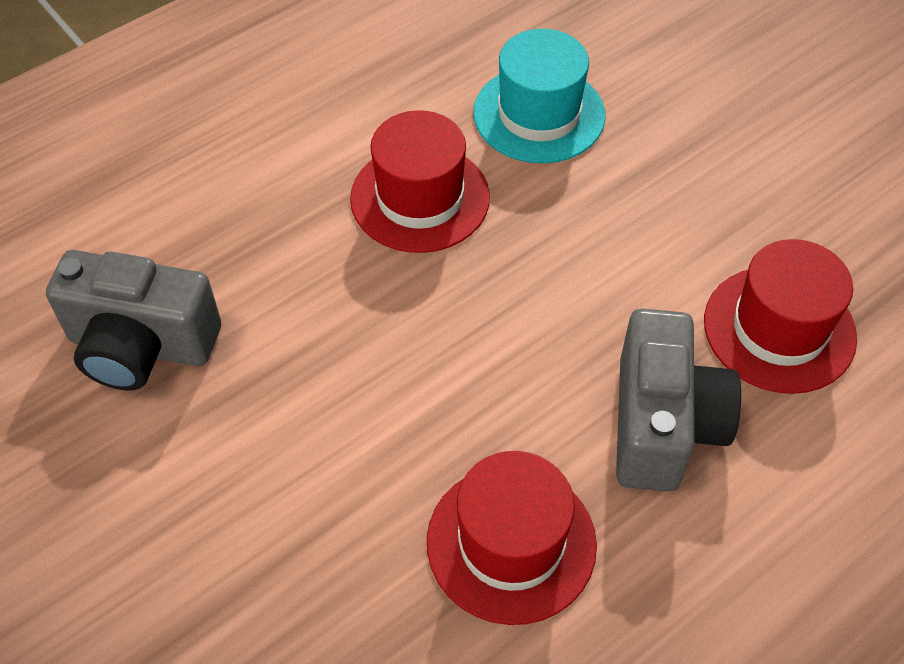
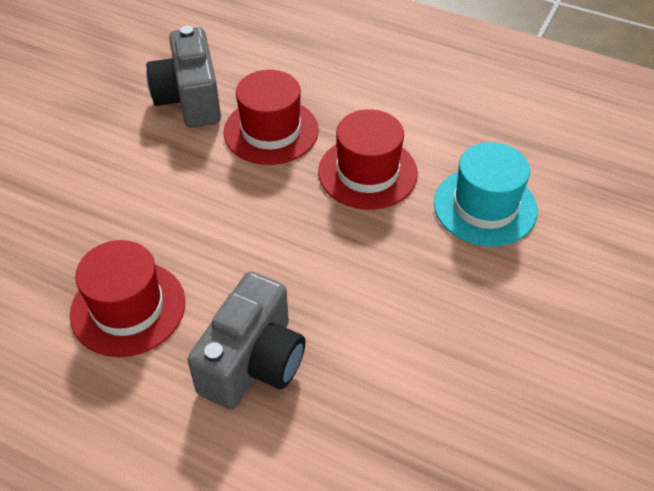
camera: 65 degrees right, 5 degrees down
grey camera [616,309,741,492] -> grey camera turned 45 degrees counterclockwise [188,271,305,410]
red hat [704,239,857,394] -> red hat moved to [223,70,319,165]

